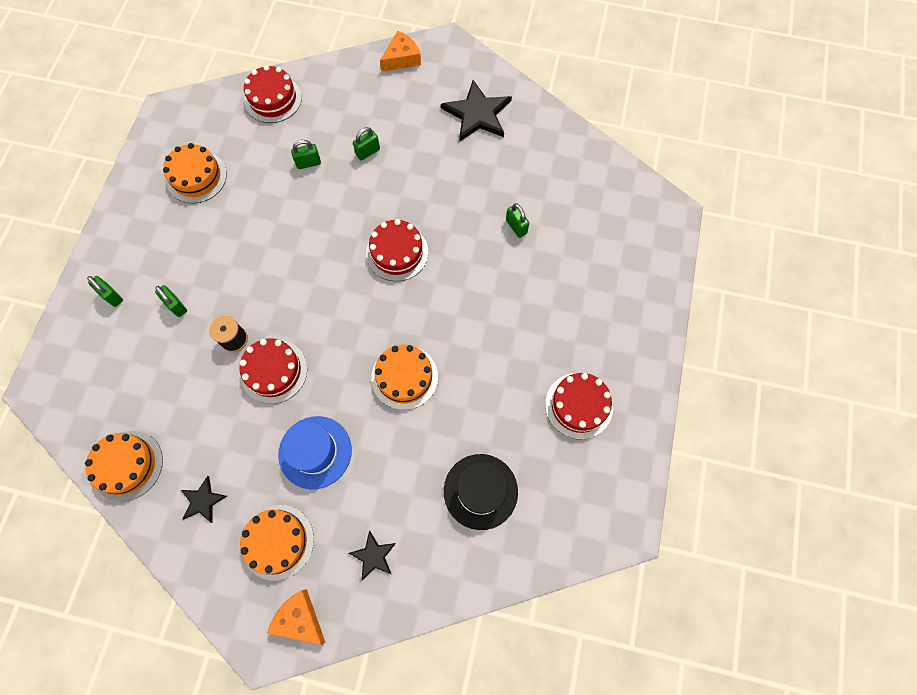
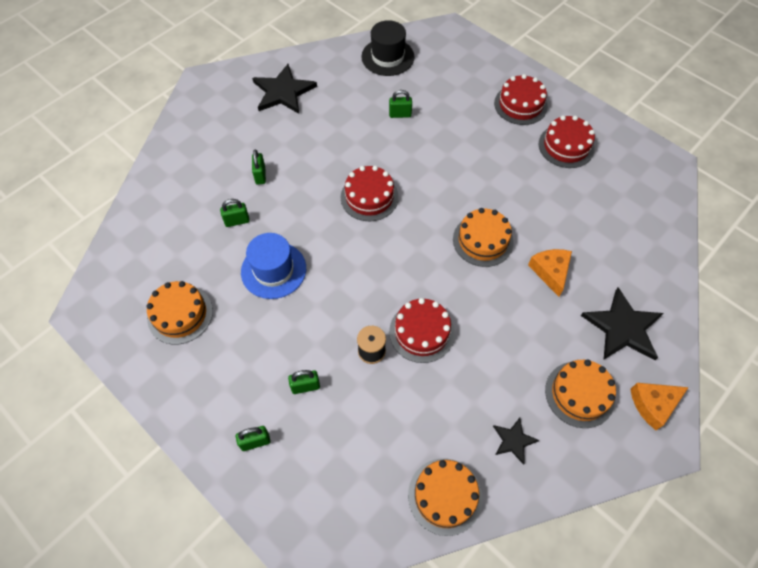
camera: 60 degrees left, 10 degrees down
red cake [244,65,302,123] -> red cake moved to [494,74,548,125]
blue hat [278,416,352,489] -> blue hat moved to [241,233,306,299]
green padlock [291,140,321,169] -> green padlock turned 60 degrees clockwise [220,199,250,227]
black star [349,530,396,580] -> black star [581,287,664,360], size x1.90
orange cheese [380,31,421,72] -> orange cheese moved to [528,249,572,297]
black hat [444,454,518,530] -> black hat moved to [361,20,415,76]

